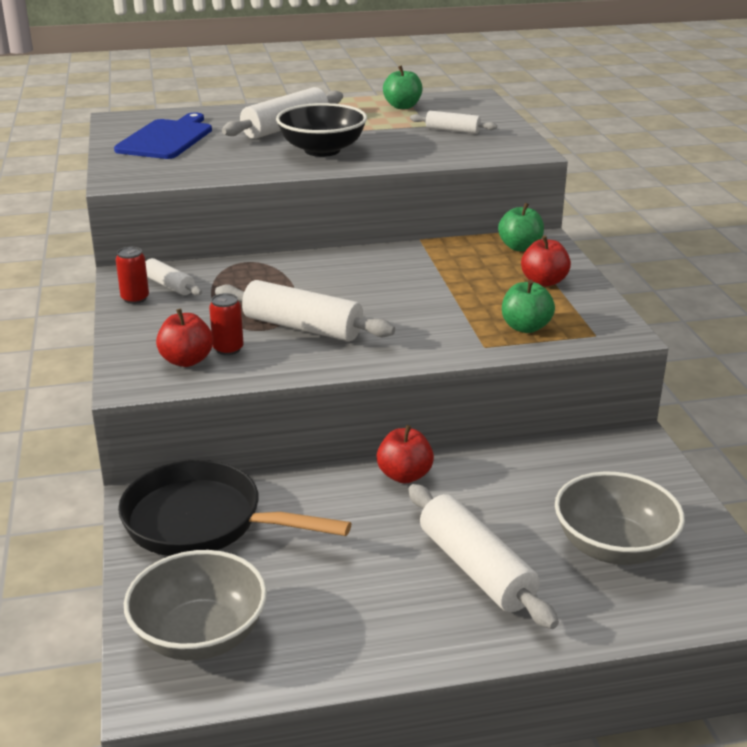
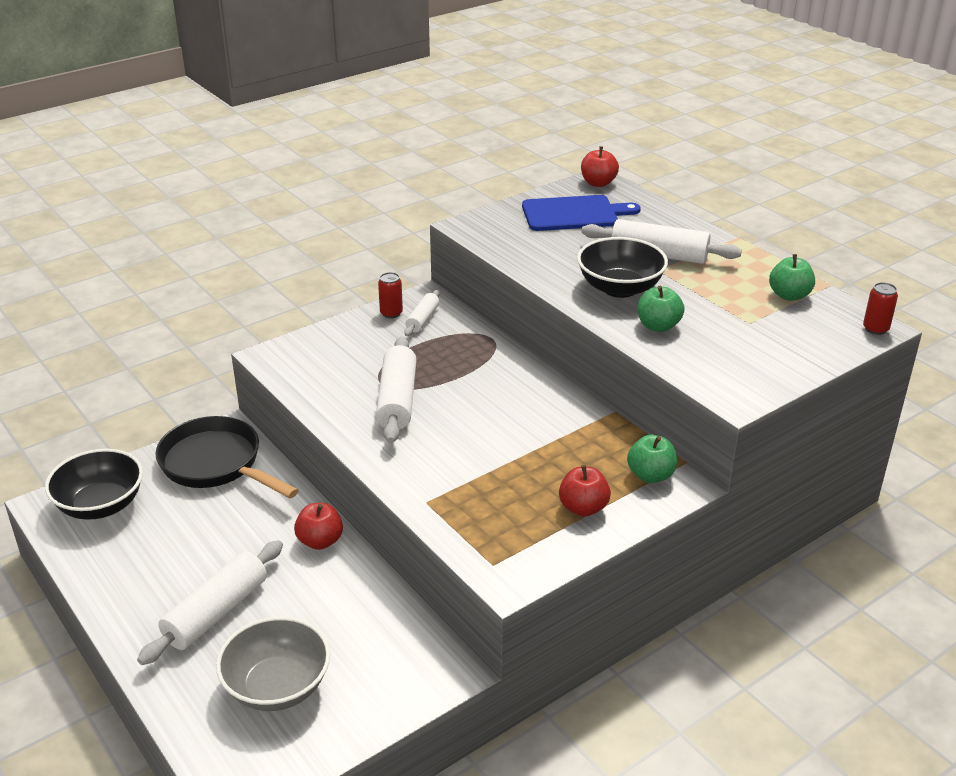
camera: 65 degrees right, 5 degrees up
black pan [118,460,352,556] -> black pan turned 45 degrees counterclockwise [155,416,299,498]
grey bowl [124,550,267,661] -> black bowl [45,449,143,520]
red apple [156,309,213,367] -> red apple moved to [581,146,619,187]
red can [209,293,244,355] -> red can moved to [863,282,898,335]
white rolling pin [410,111,497,134] -> none
green apple [502,280,555,333] -> green apple moved to [638,286,685,332]

